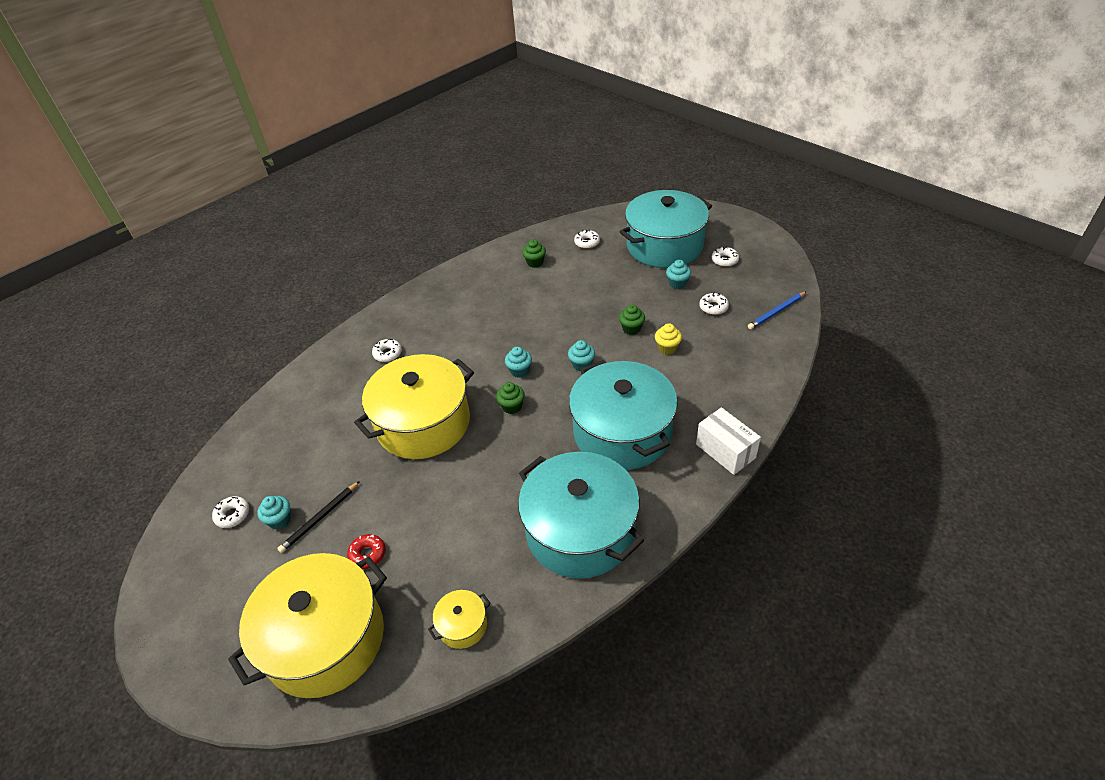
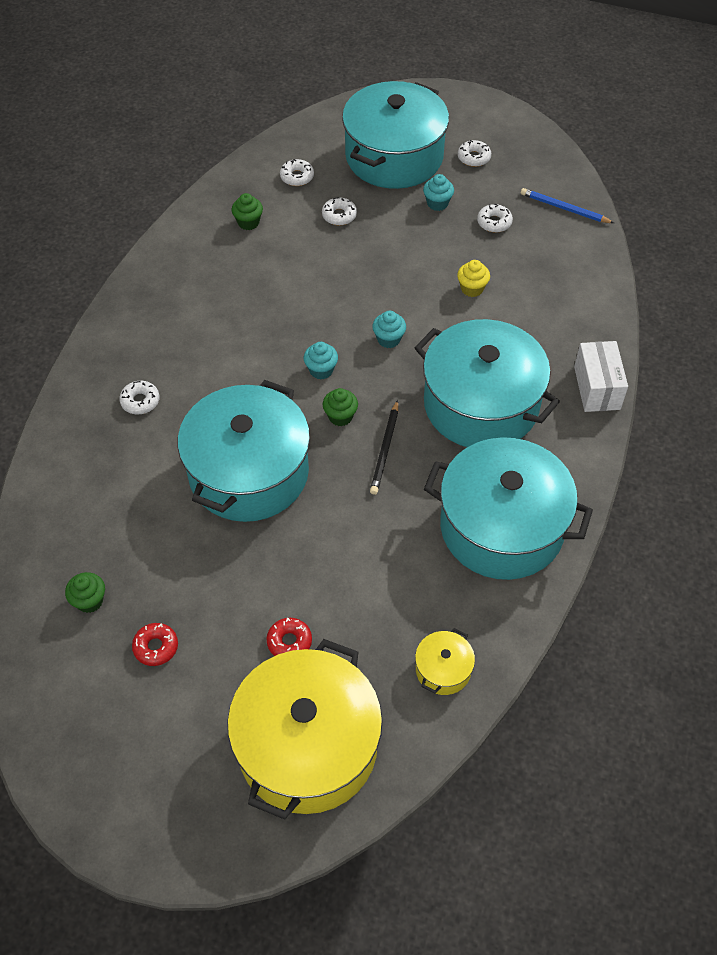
camera: 30 degrees left, 10 degrees up
white donut [212,496,249,528] -> white donut moved to [322,197,357,225]
turquoise cupcake [257,496,291,529] -> red donut [132,623,178,666]
black pencil [277,481,360,553] -> black pencil moved to [370,400,398,495]
yellow pot [354,354,474,459] -> turquoise pot [178,380,310,522]
green cupcake [619,305,645,335] -> green cupcake moved to [65,572,105,613]
white box [696,407,761,475] -> white box turned 60 degrees clockwise [574,341,628,412]
blue pencil [748,291,807,329] -> blue pencil turned 90 degrees clockwise [521,188,614,223]

